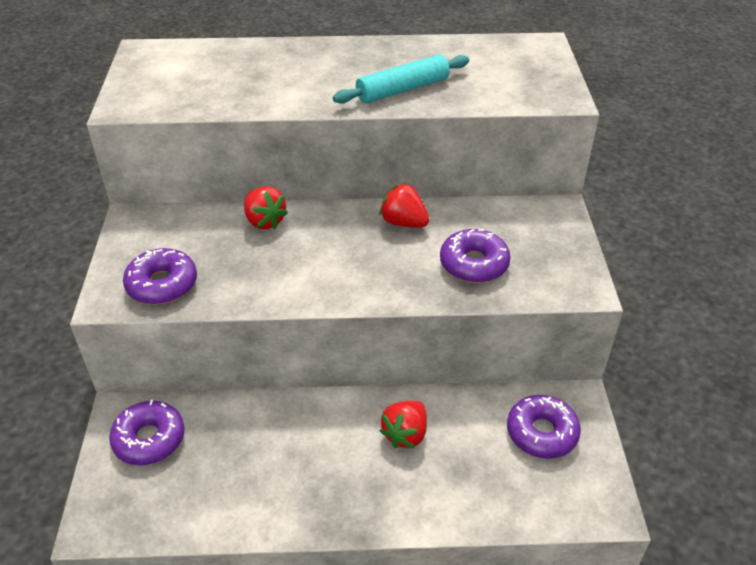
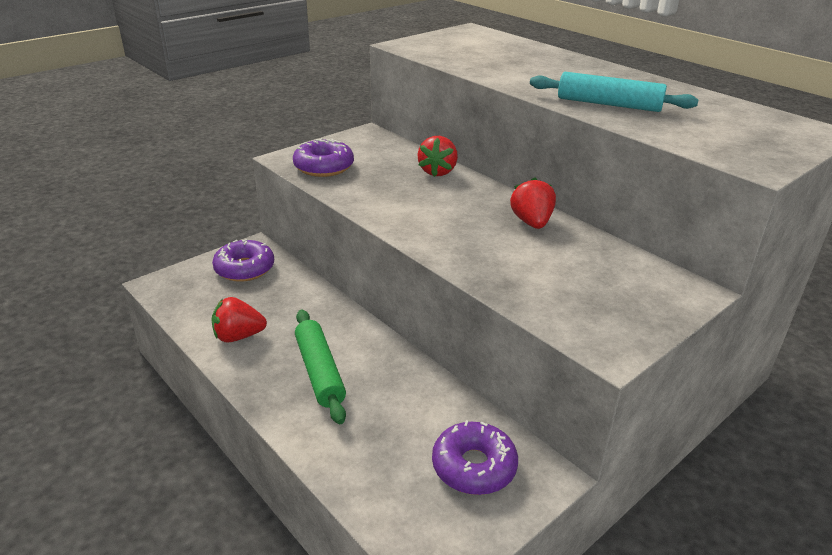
camera: 50 degrees right, 10 degrees down
red strawberry [380,401,427,448] -> red strawberry moved to [211,297,267,343]
purple donut [440,229,511,283] -> none
none -> green rolling pin [295,310,346,424]

